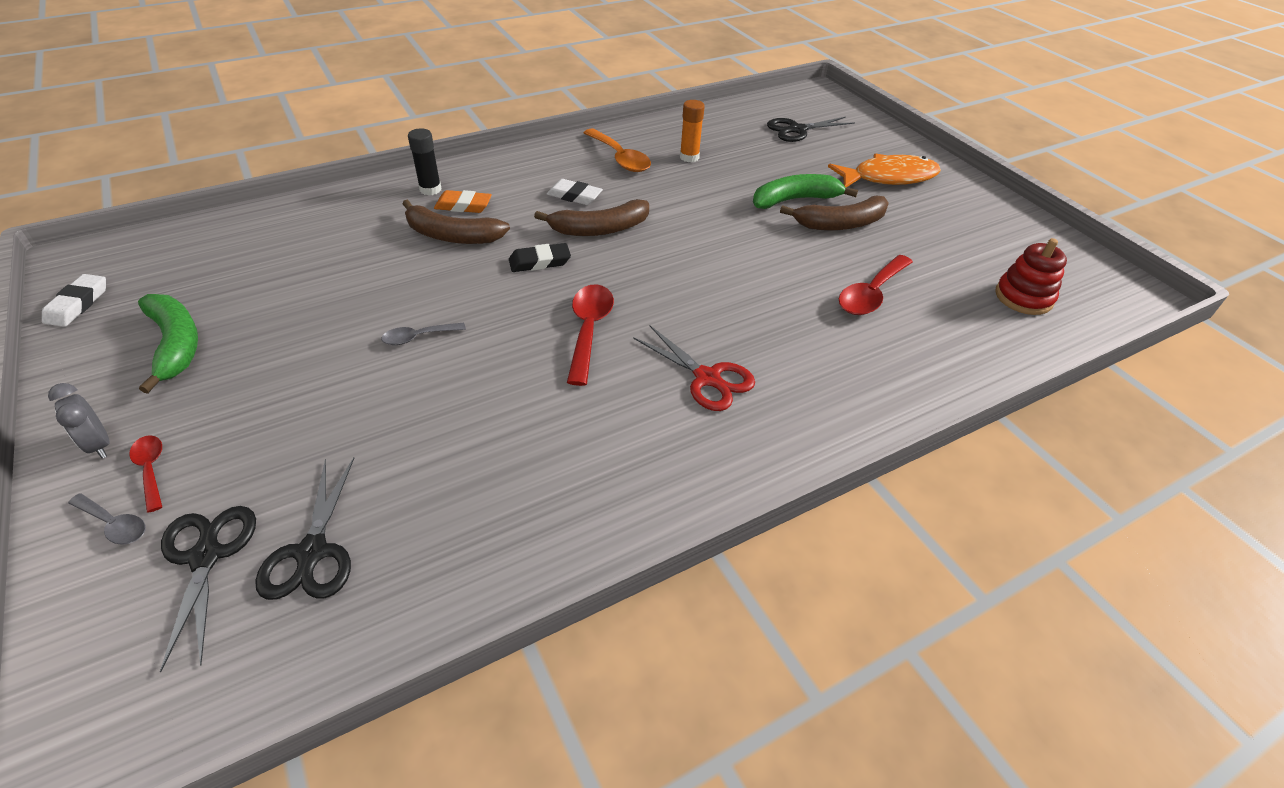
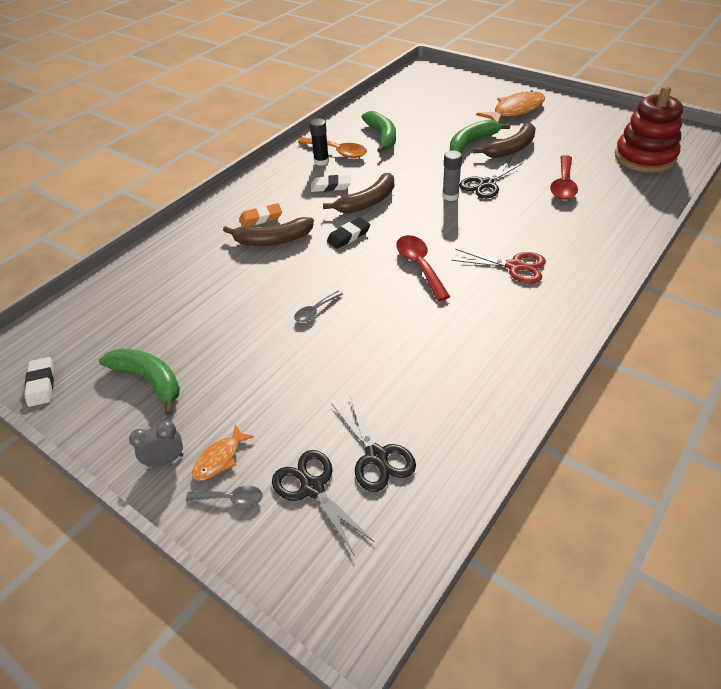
camera: 20 degrees left, 0 degrees up
grey clock [48,383,110,458] -> grey clock turned 135 degrees clockwise [129,421,183,467]
red spoon [129,435,162,513] -> orange fish [192,425,254,481]
black glue stick [408,128,441,195] -> black glue stick moved to [310,118,329,166]
orange glue stick [680,100,705,162] -> green banana [362,111,396,153]
black scissors [767,117,855,142] -> black scissors moved to [459,159,523,199]
red stacking toy [995,238,1067,315] -> red stacking toy [615,86,683,173], size x1.63
none -> grey glue stick [442,150,462,201]

